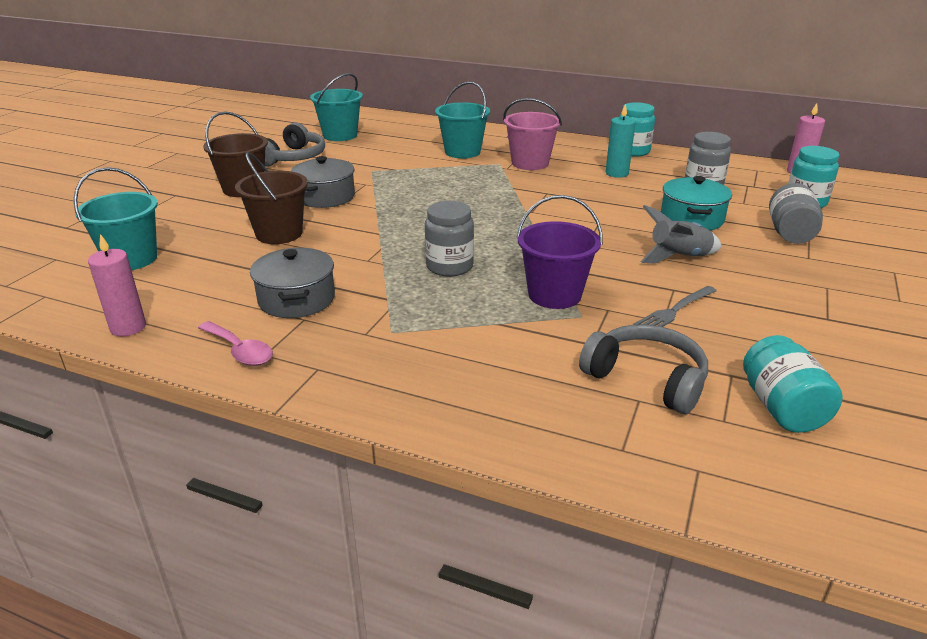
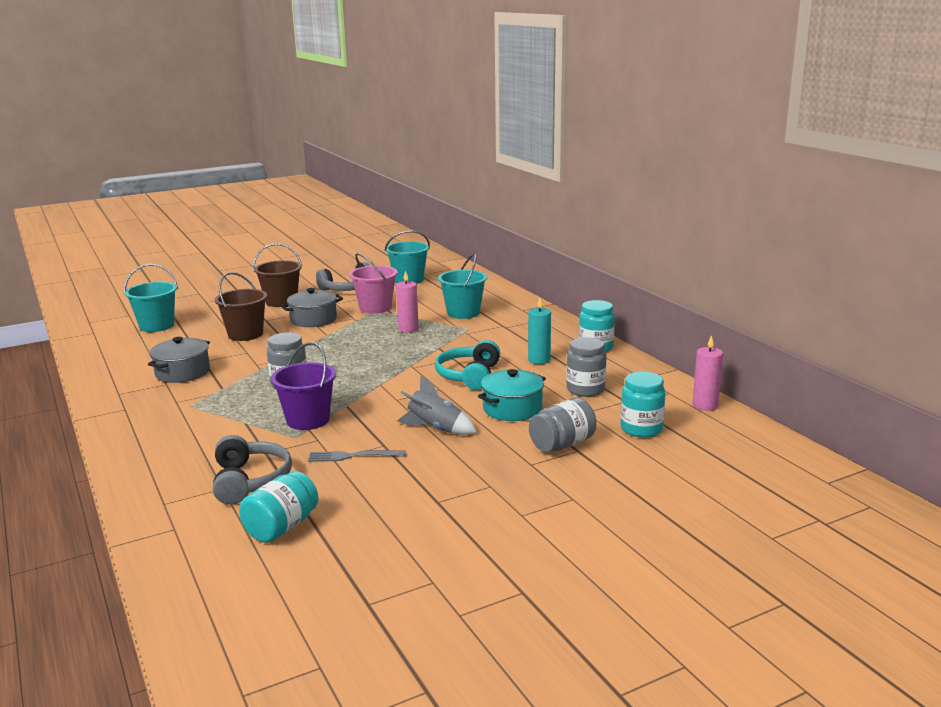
camera: 40 degrees right, 10 degrees down
pink candle [88,234,146,336] -> pink candle moved to [396,270,419,333]
pink spoon [198,321,273,366] -> none
pink bucket [503,98,562,170] -> pink bucket moved to [349,253,398,314]
none -> turquoise headphones [435,340,500,390]

